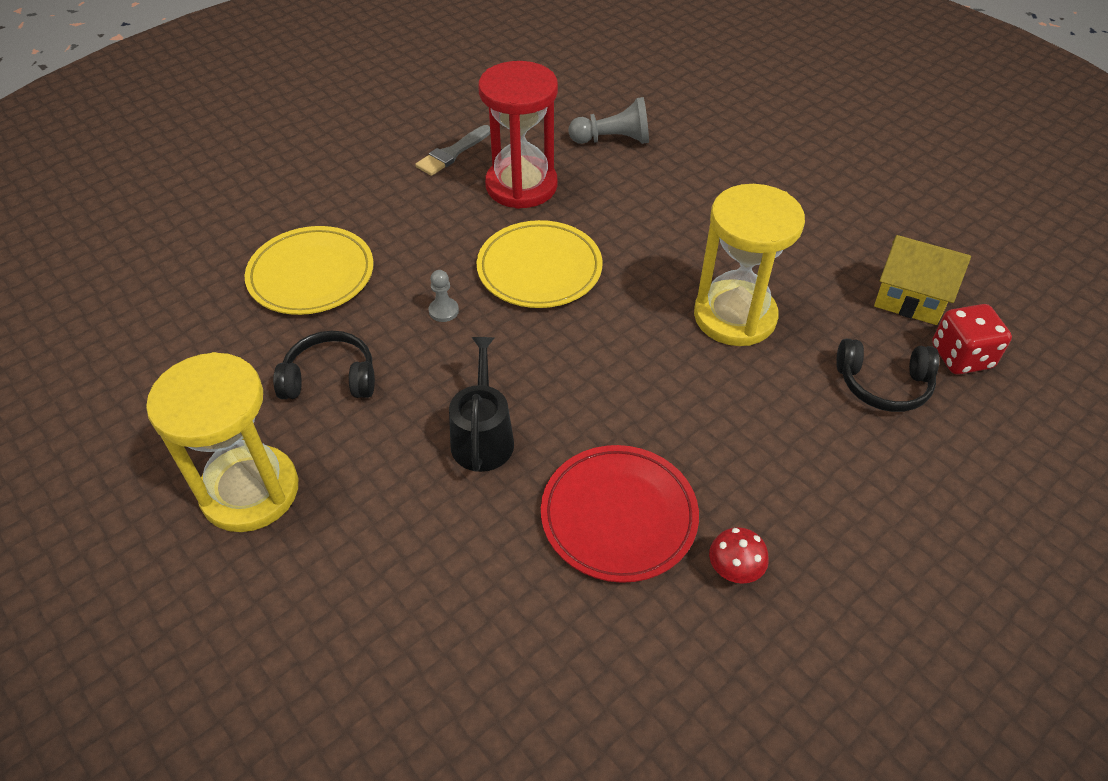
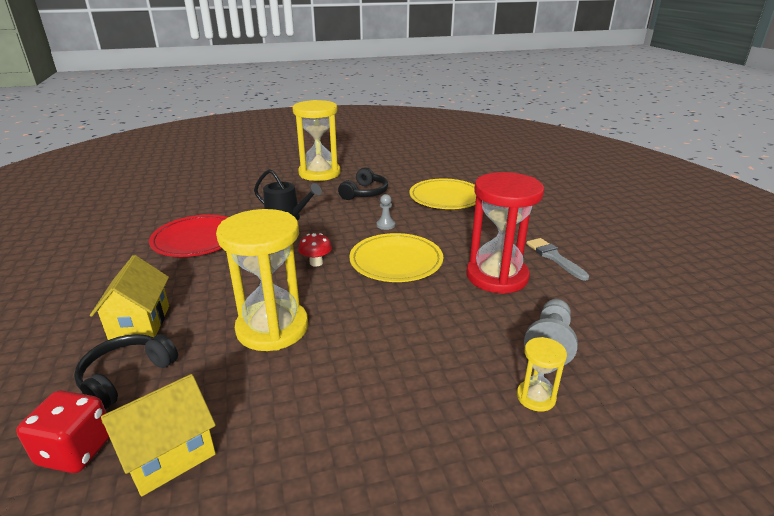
camera: 115 degrees right, 20 degrees down
red mushroom [709,527,769,584] -> red mushroom moved to [298,233,332,267]
none -> yellow house [90,255,169,340]
none -> yellow hourglass [517,337,567,412]

